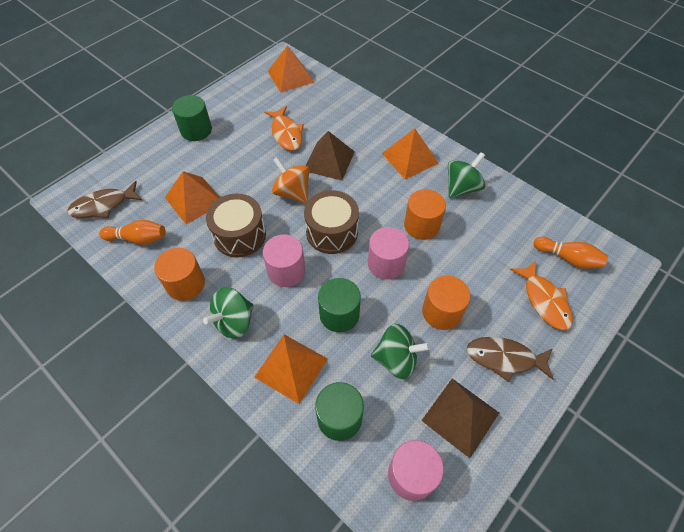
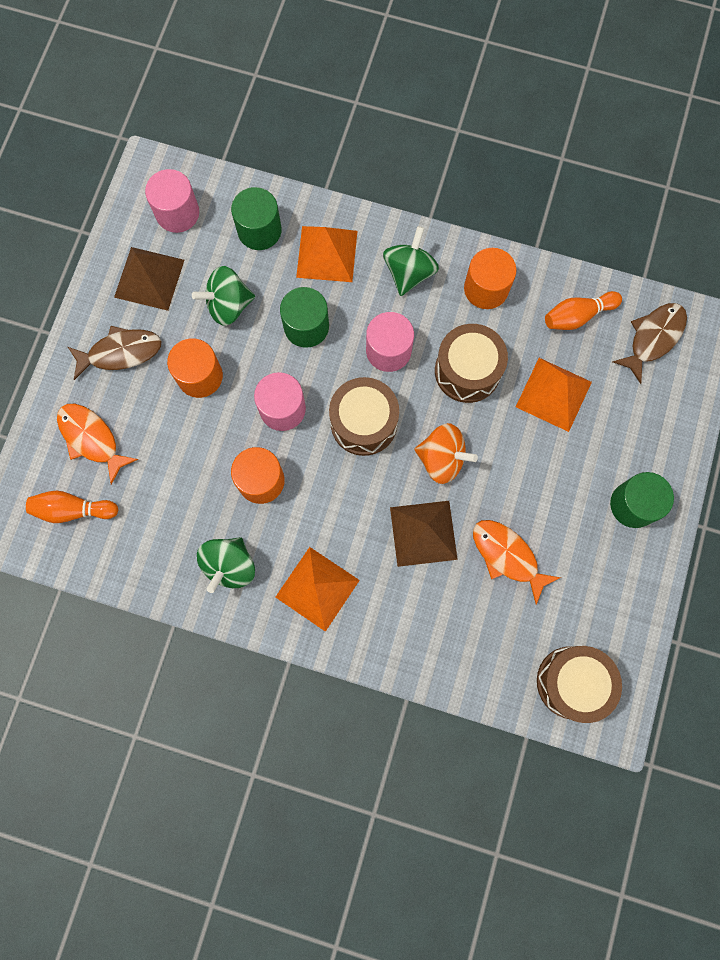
camera: 155 degrees right, 20 degrees up
orange pyramid [267,45,314,93] -> brown drum [537,646,622,723]

